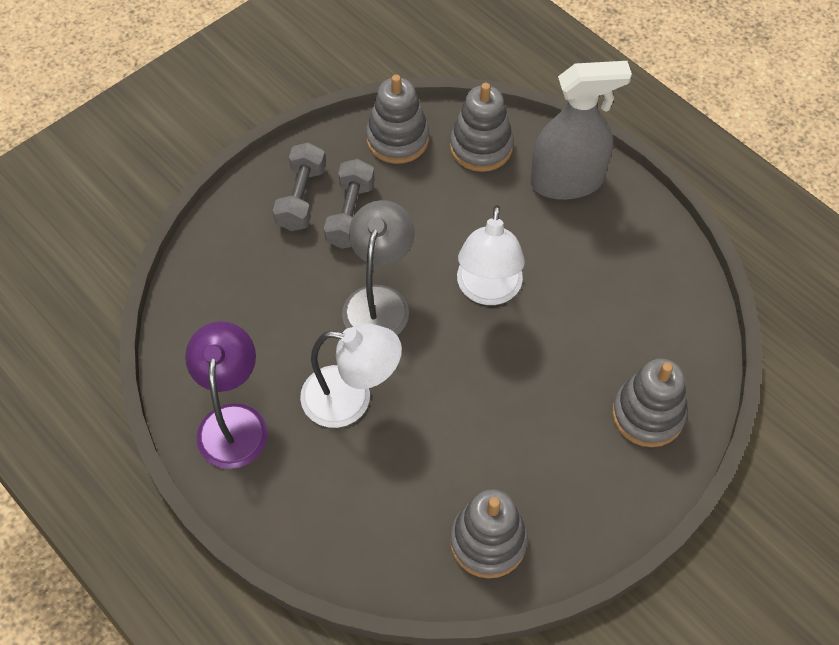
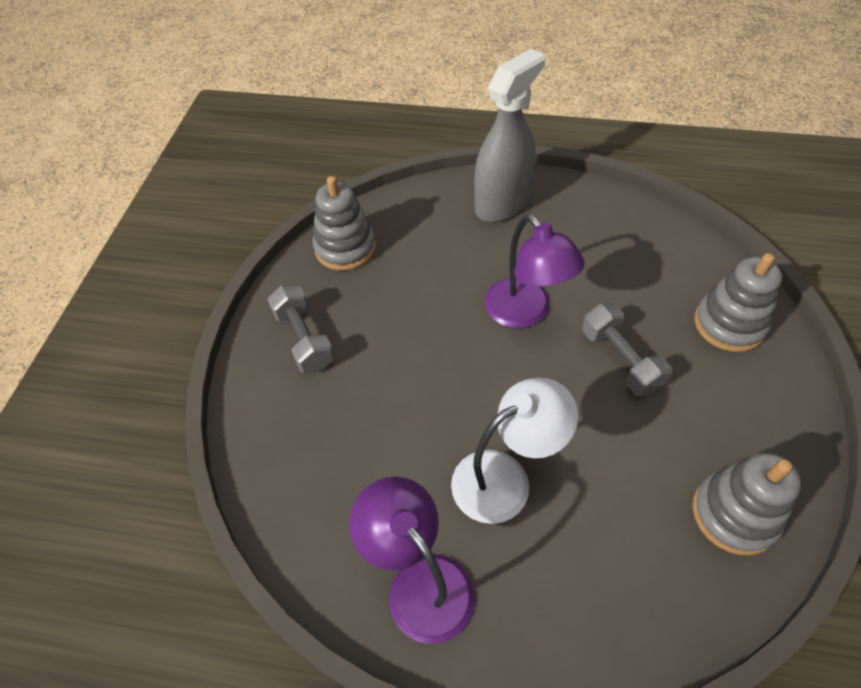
camera: 35 degrees left, 5 degrees down
grey dumbbell [324,159,375,249] -> grey dumbbell moved to [582,303,672,396]
grey lamp [342,200,415,335] -> none
grey stacking toy [450,83,514,172] -> none
white lamp [457,205,525,305] -> purple lamp [485,214,585,329]

